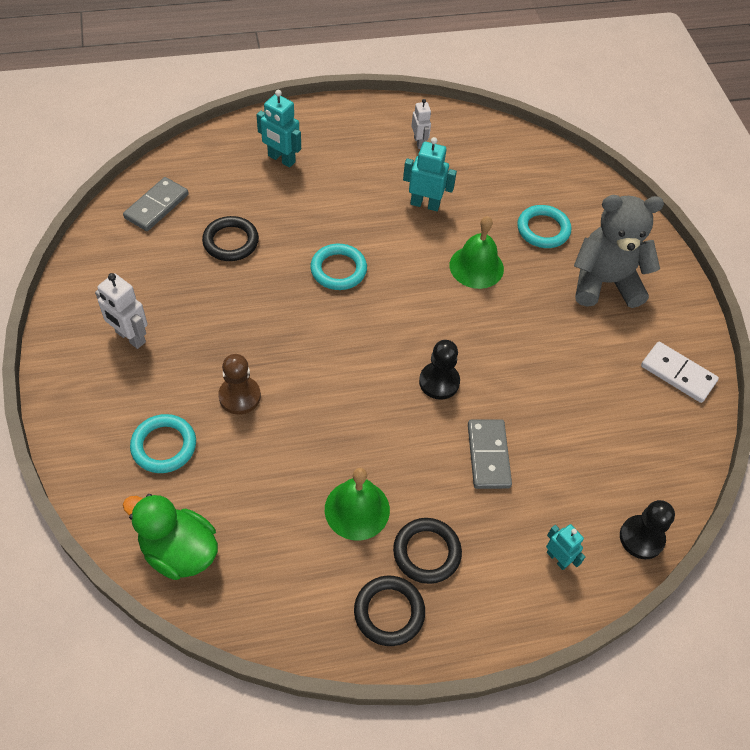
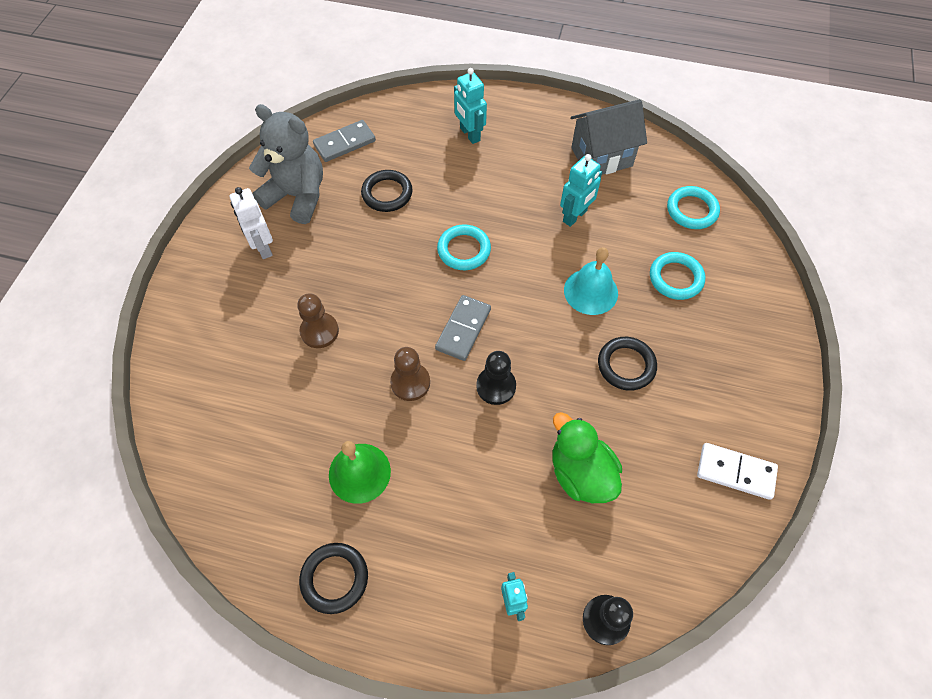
camera: 30 degrees right, 5 degrees up
green duck [123,494,218,580] -> green duck moved to [552,412,622,503]
turquoise ring [130,414,196,473] -> turquoise ring moved to [667,186,720,229]
black ring [393,518,462,584] -> black ring moved to [598,337,657,391]
turquoise robot [403,137,457,211] -> turquoise robot turned 90 degrees clockwise [560,154,602,227]
white robot [412,99,431,149] -> grey house [571,99,647,175]
green bell [450,216,504,289] -> turquoise bell [564,247,618,315]
grey domino [468,419,512,489] -> grey domino moved to [435,295,491,361]
grey teddy bear [574,195,664,308] -> grey teddy bear moved to [249,104,323,224]
white domino [641,342,719,403] -> white domino turned 45 degrees counterclockwise [697,443,778,500]
none -> brown pawn [390,347,430,401]

